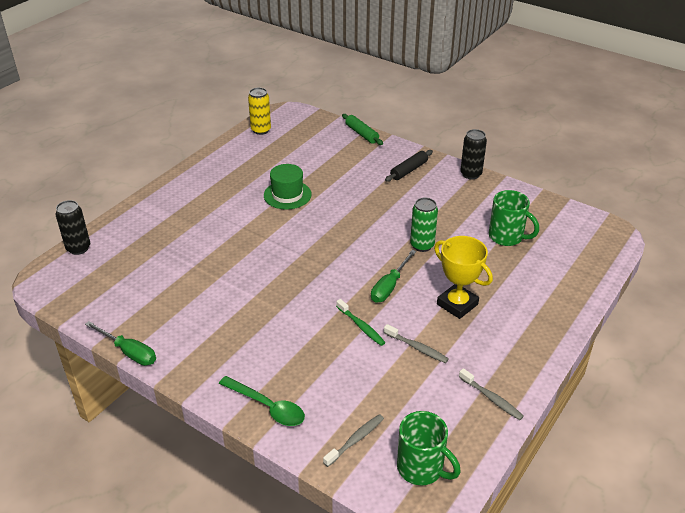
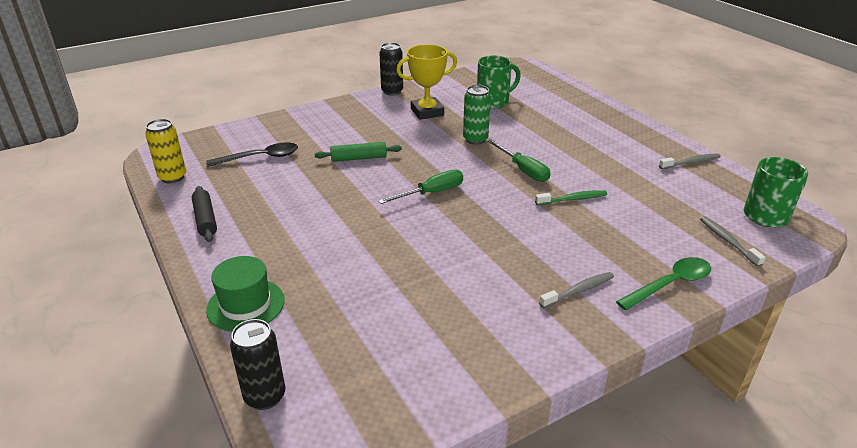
camera: 65 degrees left, 5 degrees down
green screwdriver [85,321,156,366] -> green screwdriver moved to [378,170,463,204]
green hat [264,164,312,210] -> green hat moved to [206,256,285,332]
green rolling pin [342,114,383,145] -> green rolling pin moved to [315,142,402,162]
grey toothbrush [384,324,449,363] -> grey toothbrush moved to [539,272,614,308]
black rolling pin [385,150,433,182] -> black rolling pin moved to [192,186,217,242]
yellow trophy [434,236,493,319] -> yellow trophy moved to [396,44,457,120]
none -> black spoon [206,142,298,167]

